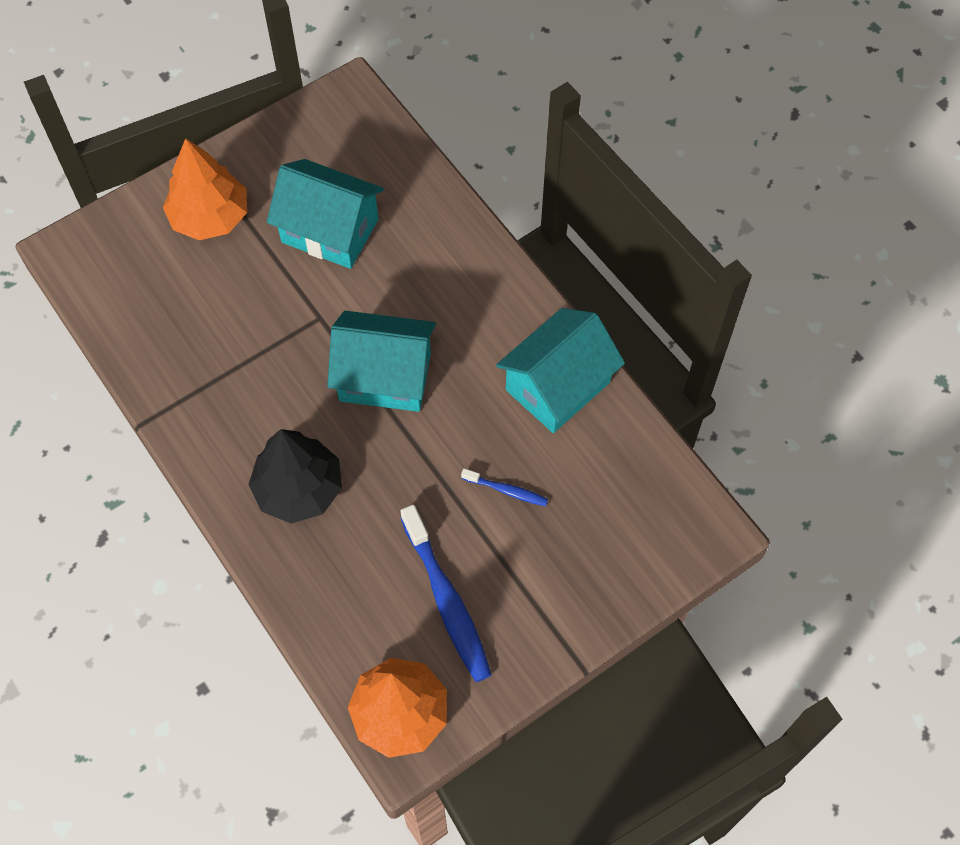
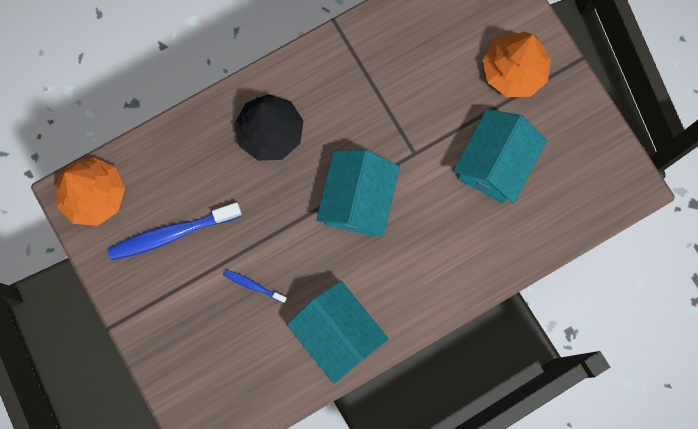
camera: 95 degrees right, 15 degrees up
blue toothbrush [461,468,548,506] -> blue toothbrush turned 90 degrees clockwise [223,270,287,303]

